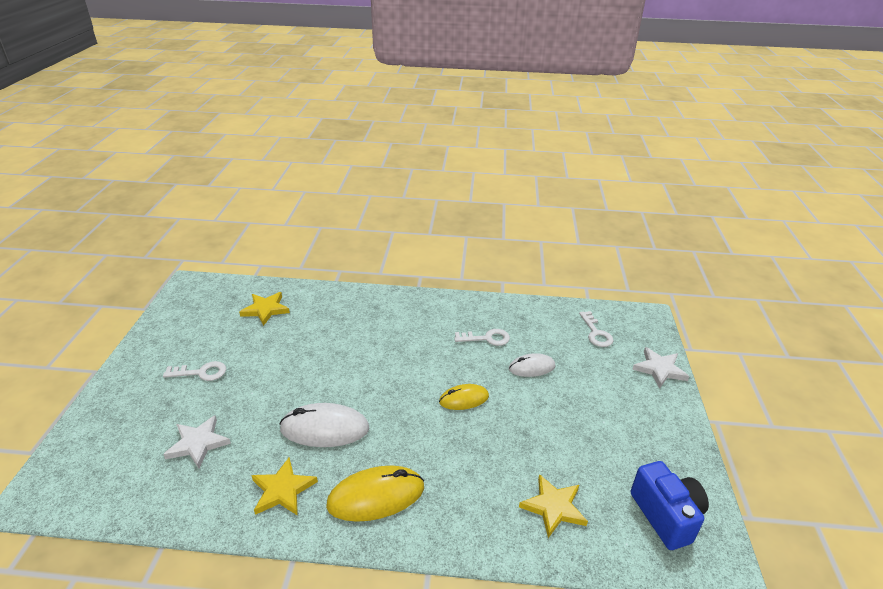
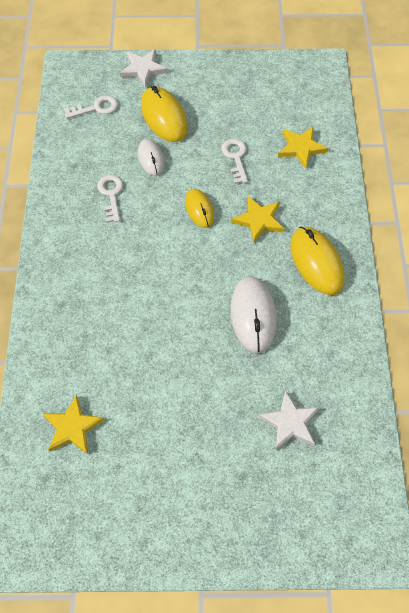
camera: 95 degrees left, 25 degrees up
white key [163,361,226,381] -> white key moved to [222,139,248,184]
yellow star [251,458,318,516] -> yellow star moved to [231,196,284,243]
blue camera [631,461,709,550] -> none
none -> yellow mouse [141,86,188,142]

